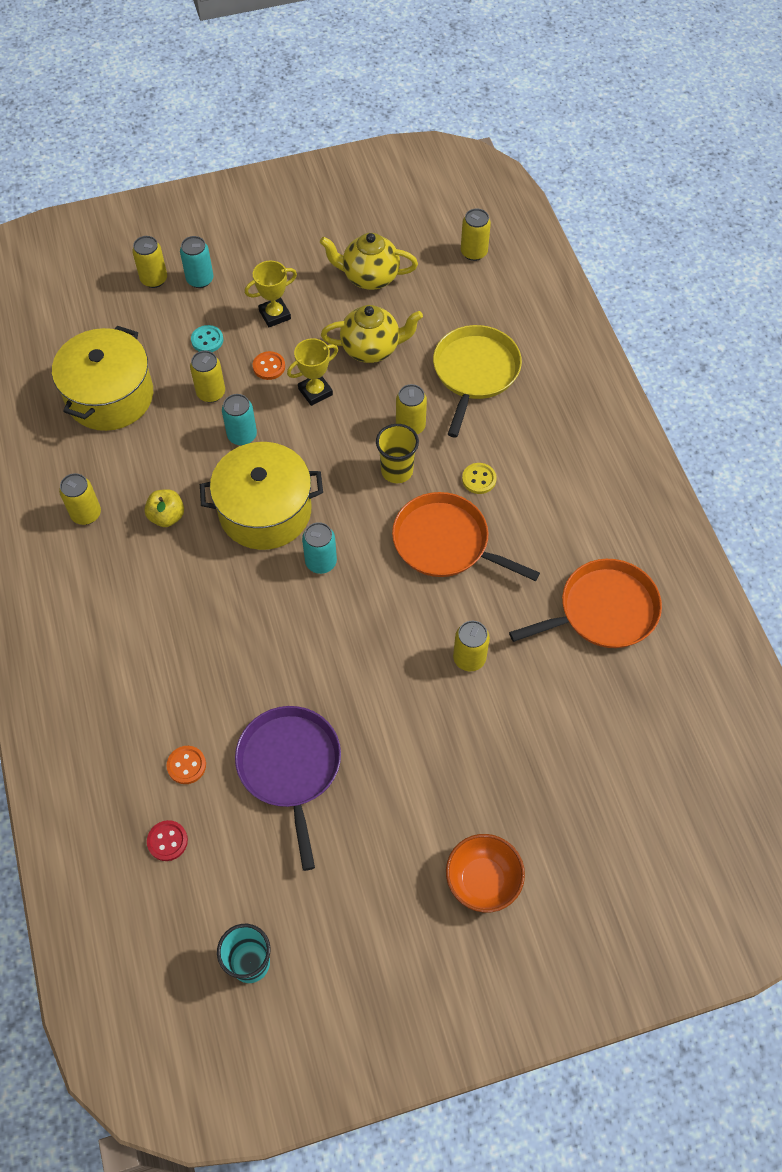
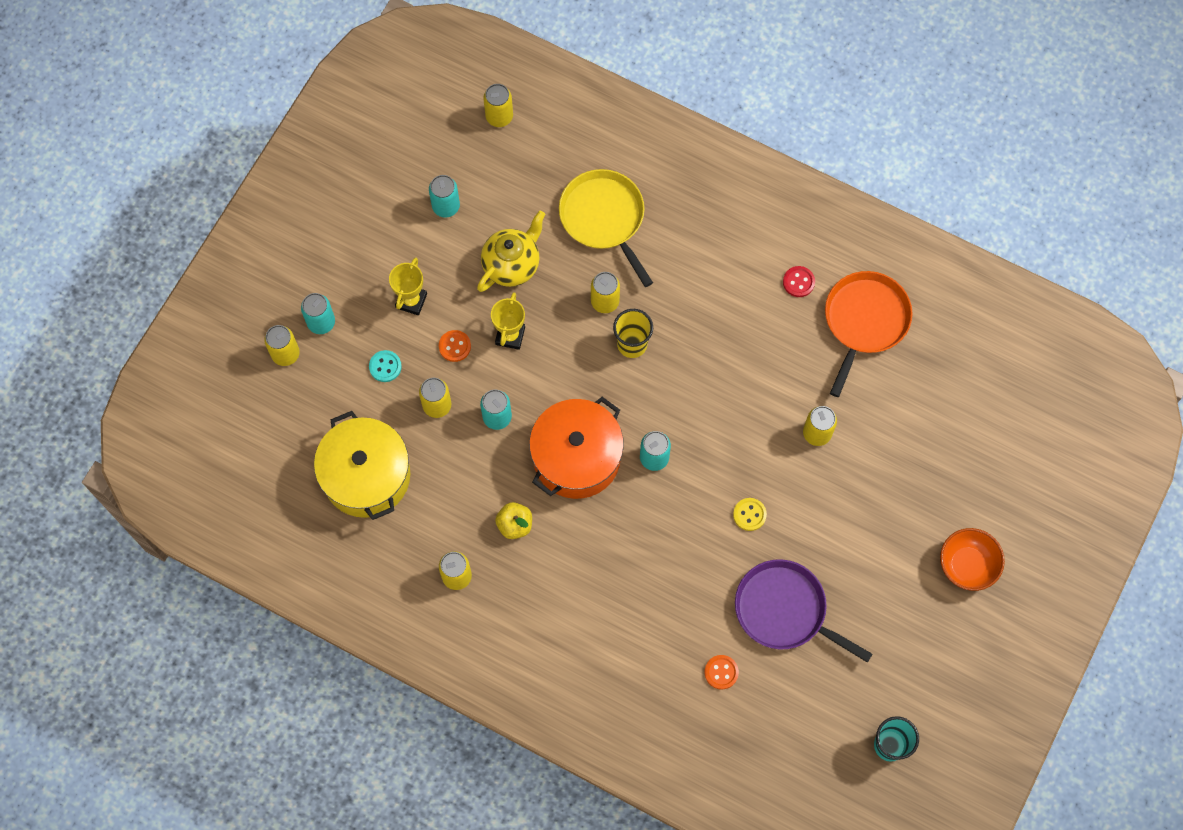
camera: 45 degrees left, 10 degrees up
red button [147,820,188,861] -> red button moved to [783,266,815,297]
yellow pot [200,442,323,550] -> orange pot [529,397,624,499]
yellow teapot [320,233,418,290] -> turquoise can [429,175,460,217]
orange pan [392,492,540,581] -> none
yellow button [462,463,497,494] -> yellow button moved to [733,498,767,531]

